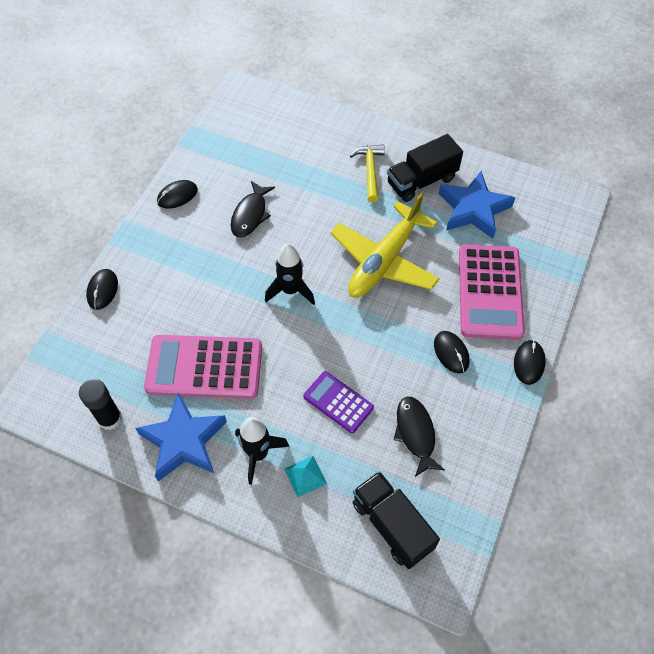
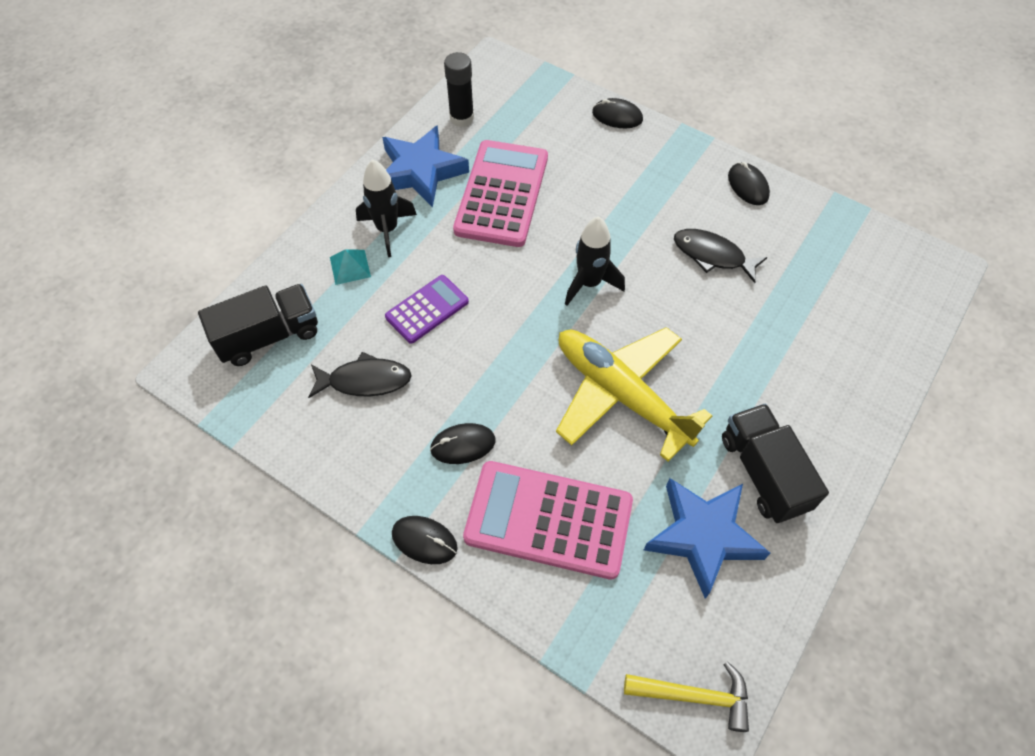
camera: 100 degrees right, 0 degrees up
yellow hammer [350,145,385,202] -> yellow hammer moved to [624,661,749,732]

